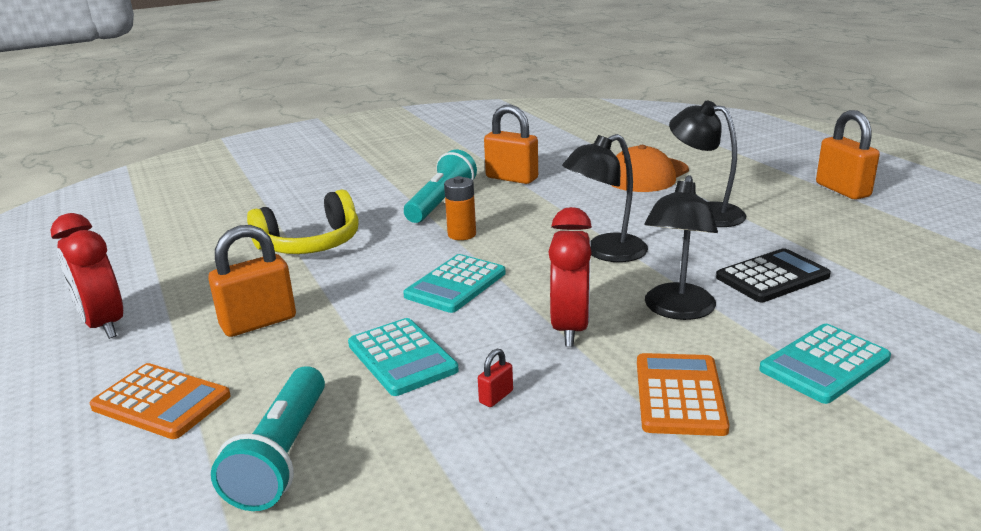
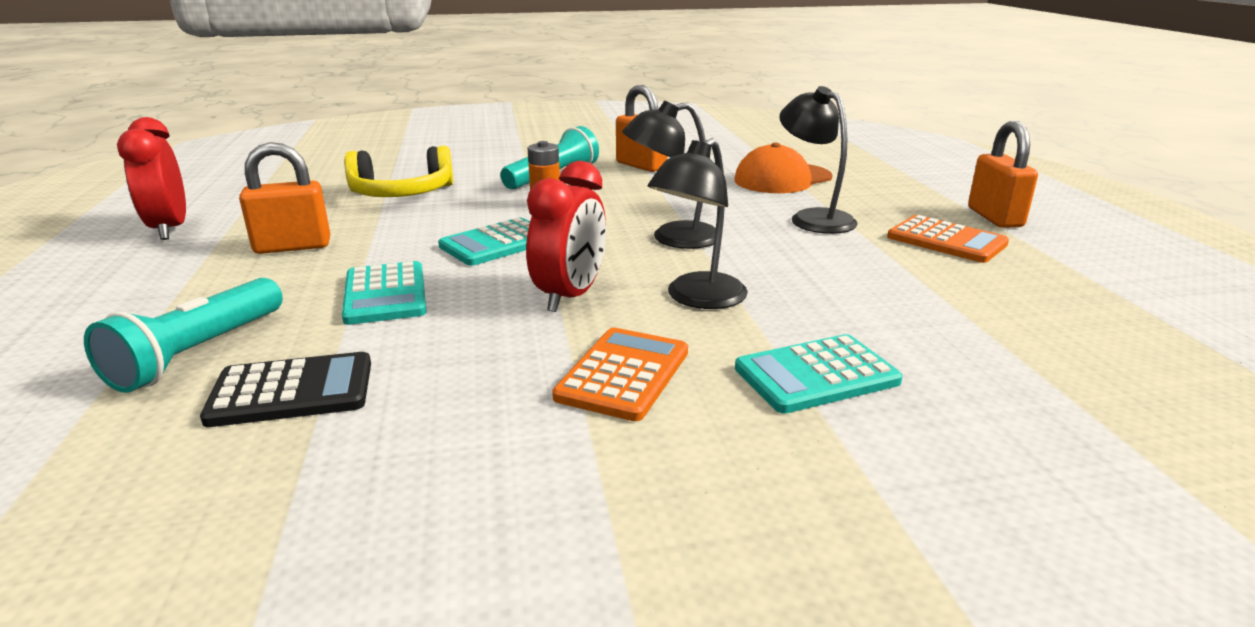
camera: 15 degrees right, 0 degrees up
orange calculator [90,363,231,439] -> orange calculator moved to [887,215,1009,263]
red padlock [478,349,513,407] -> none
black calculator [716,248,831,302] -> black calculator moved to [200,352,371,427]

